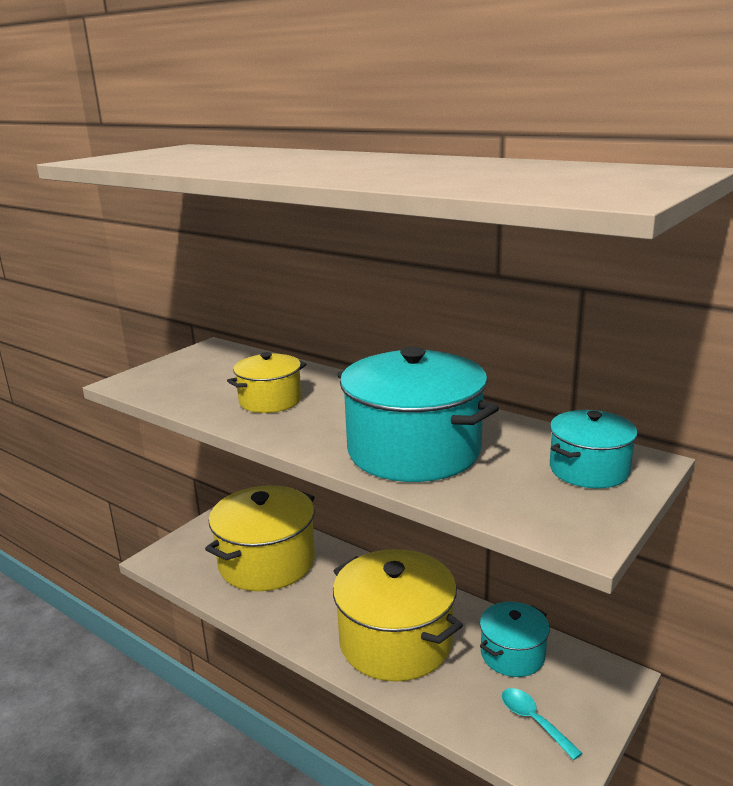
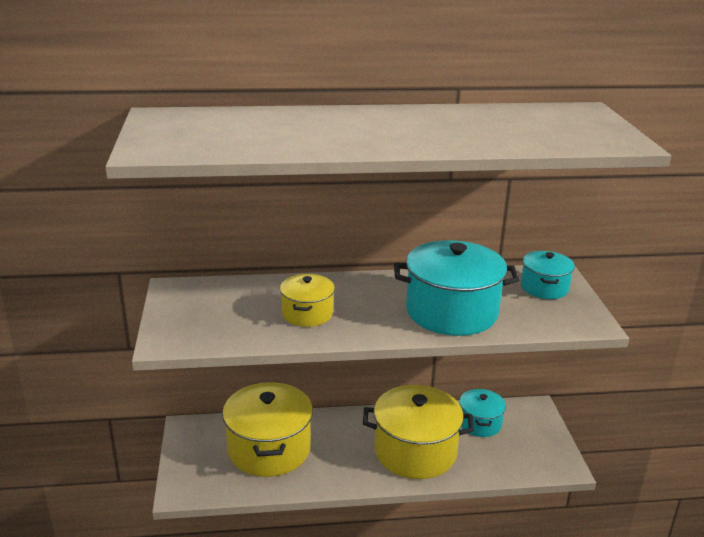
camera: 45 degrees left, 5 degrees up
turquoise spoon [502,688,582,760] -> none

